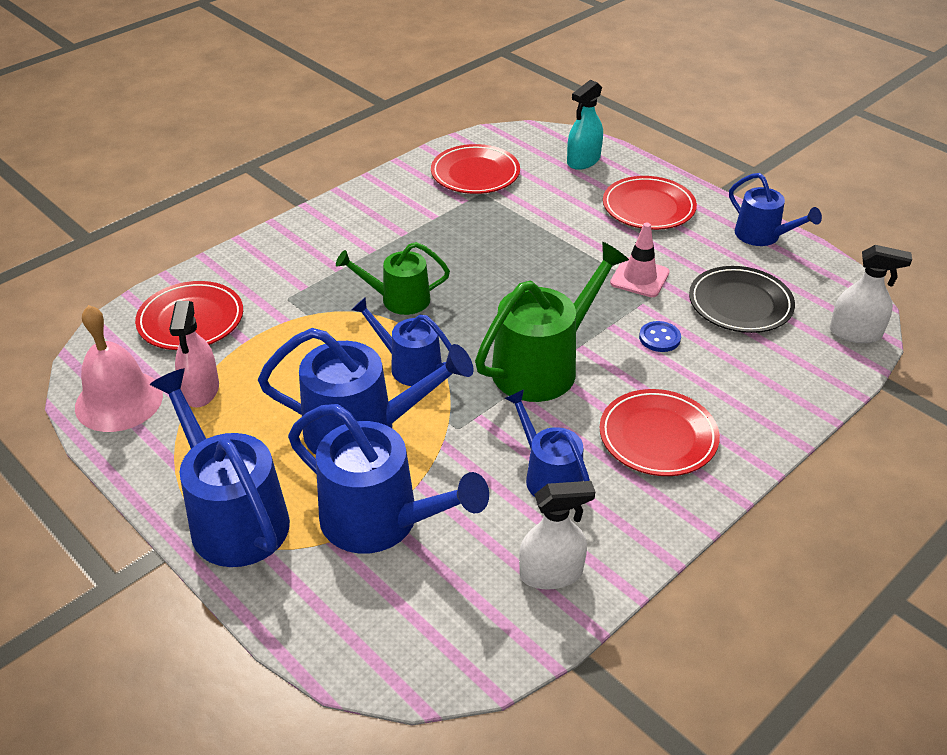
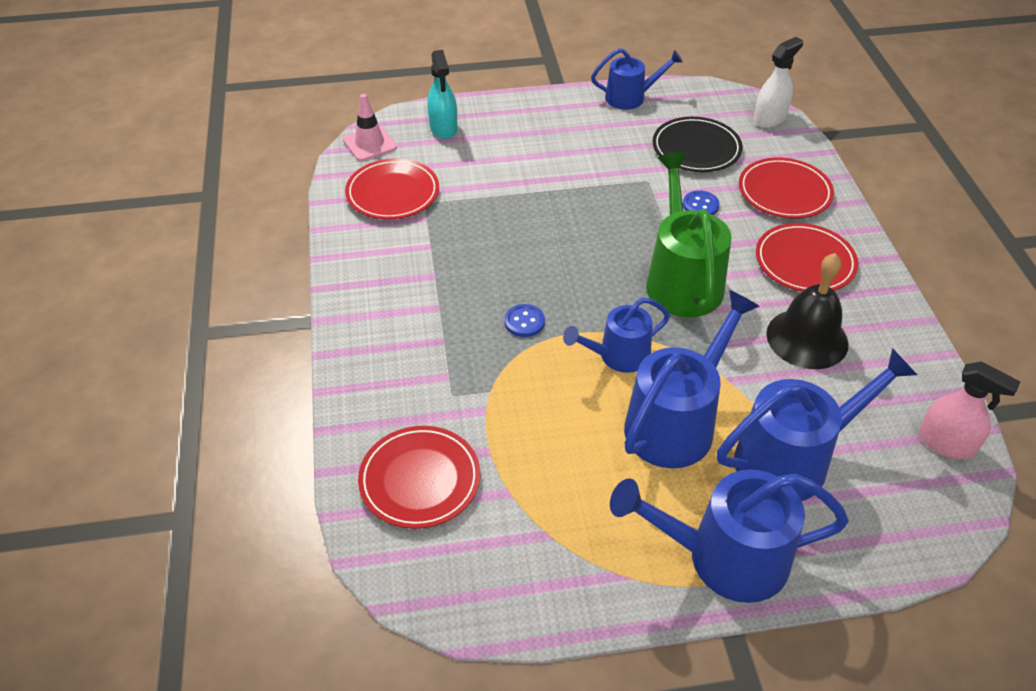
camera: 55 degrees left, 5 degrees up
pink bell [75,305,163,432] -> none
pink spray bottle [169,301,219,407] -> pink spray bottle moved to [919,361,1021,459]
green watering can [336,242,450,315] -> blue button [504,304,545,337]
blue watering can [505,389,590,497] -> black bell [766,253,849,369]
white spray bottle [519,481,595,589] -> none
red plate [603,176,697,230] -> red plate moved to [739,158,834,218]
pink traffic cone [610,223,670,297] -> pink traffic cone moved to [343,94,397,161]

